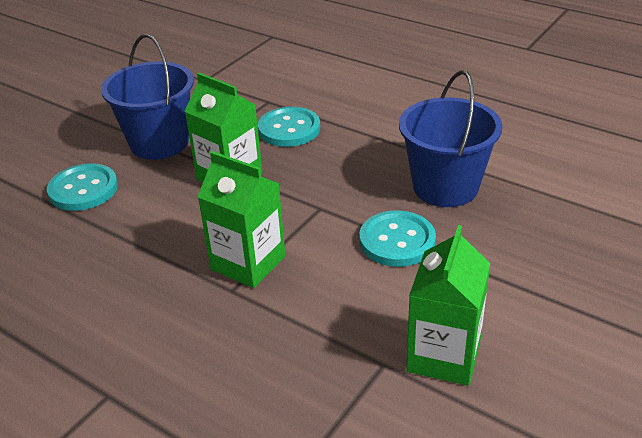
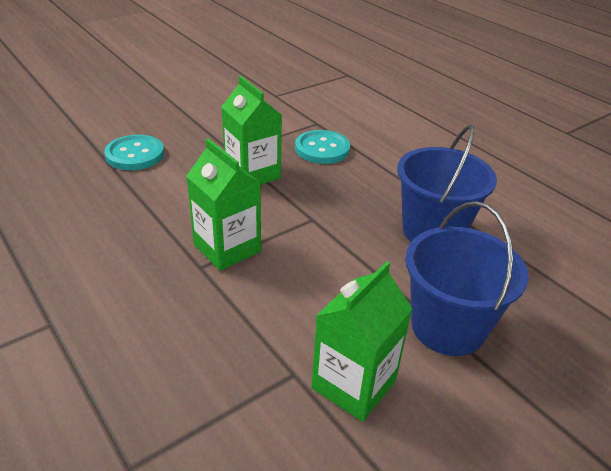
camera: 15 degrees right, 0 degrees up
blue bucket [101,34,194,160] -> blue bucket moved to [405,201,529,356]
turquoise button [360,210,436,267] -> none

